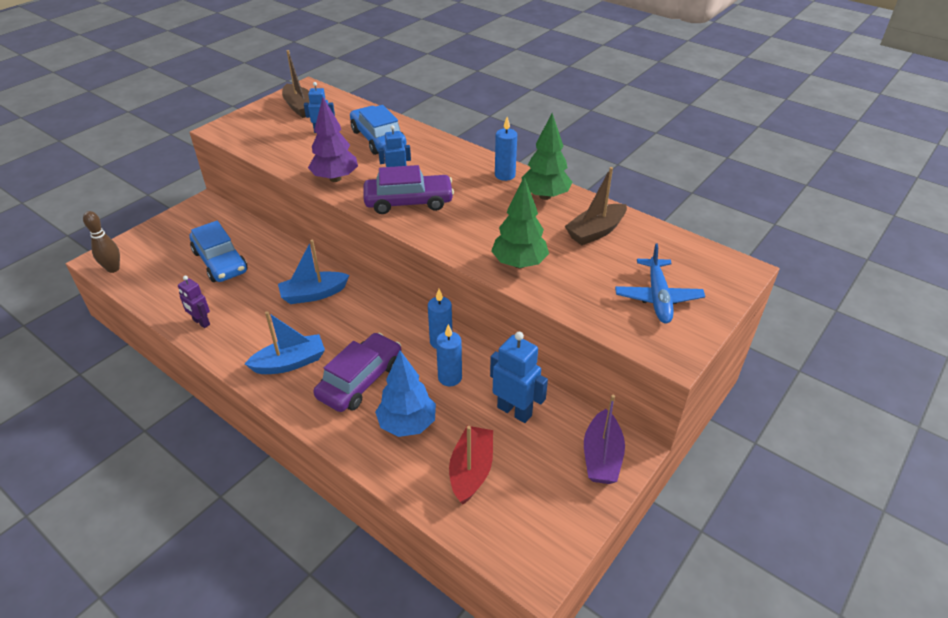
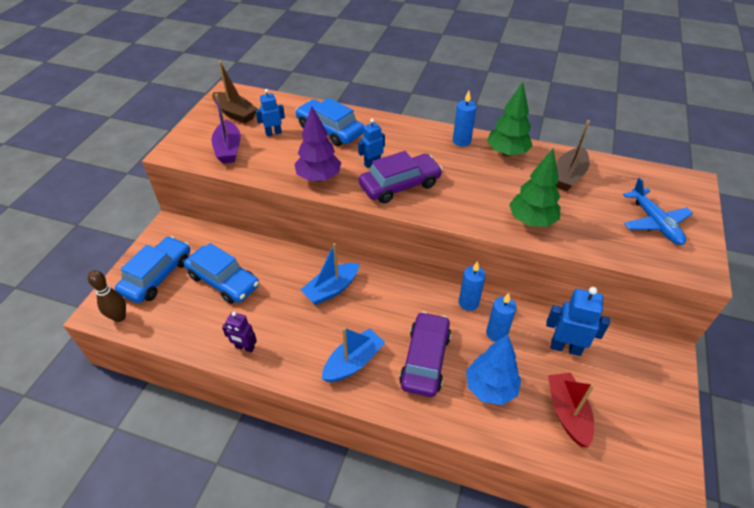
camera: 20 degrees left, 5 degrees up
purple boat [584,395,625,484] -> purple boat moved to [211,94,241,163]
none -> blue car [115,236,190,303]

